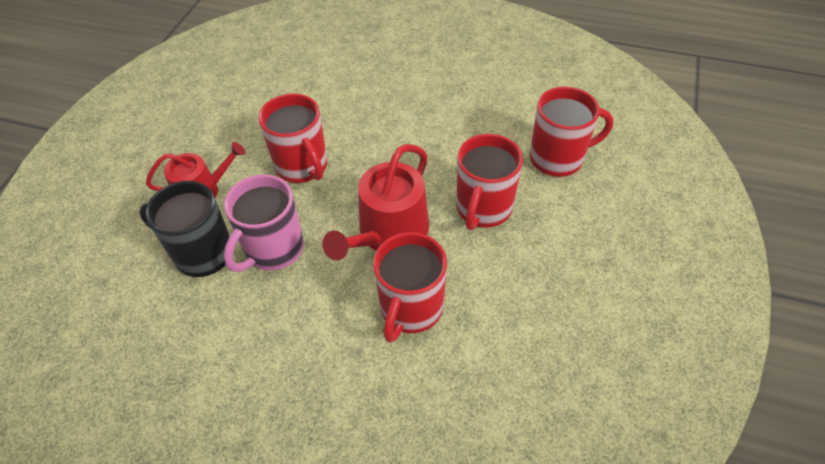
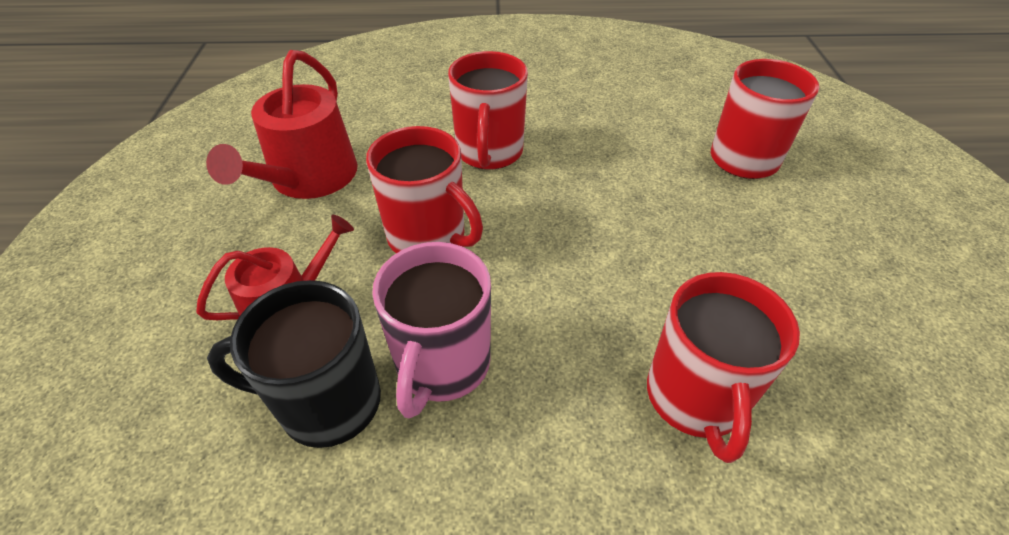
camera: 20 degrees left, 5 degrees down
red watering can [322,144,429,260] -> red watering can moved to [206,50,358,199]
red mug [457,134,523,230] -> red mug moved to [448,51,528,170]

